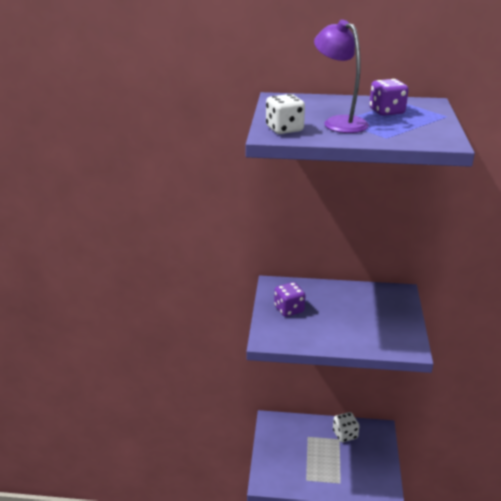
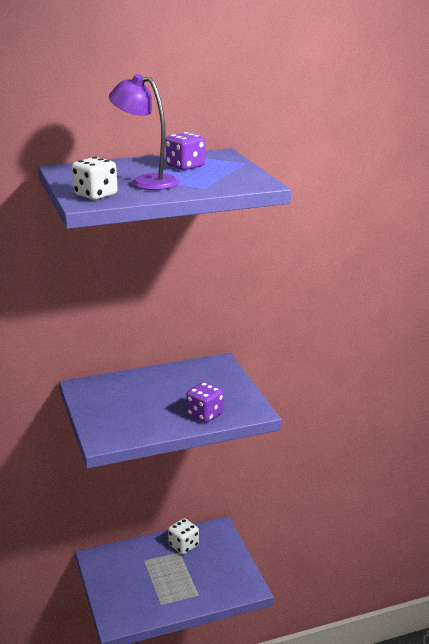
camera: 25 degrees left, 5 degrees down
purple dice [274,282,305,317] -> purple dice moved to [186,382,224,423]

